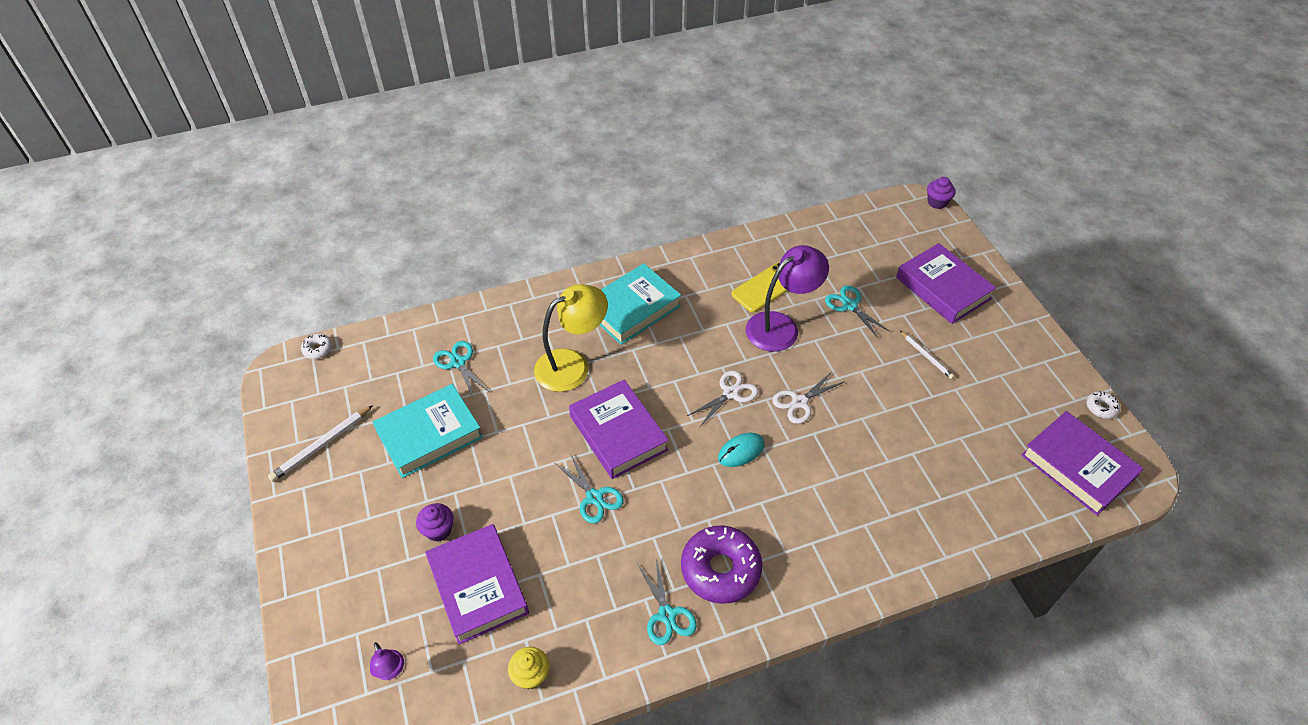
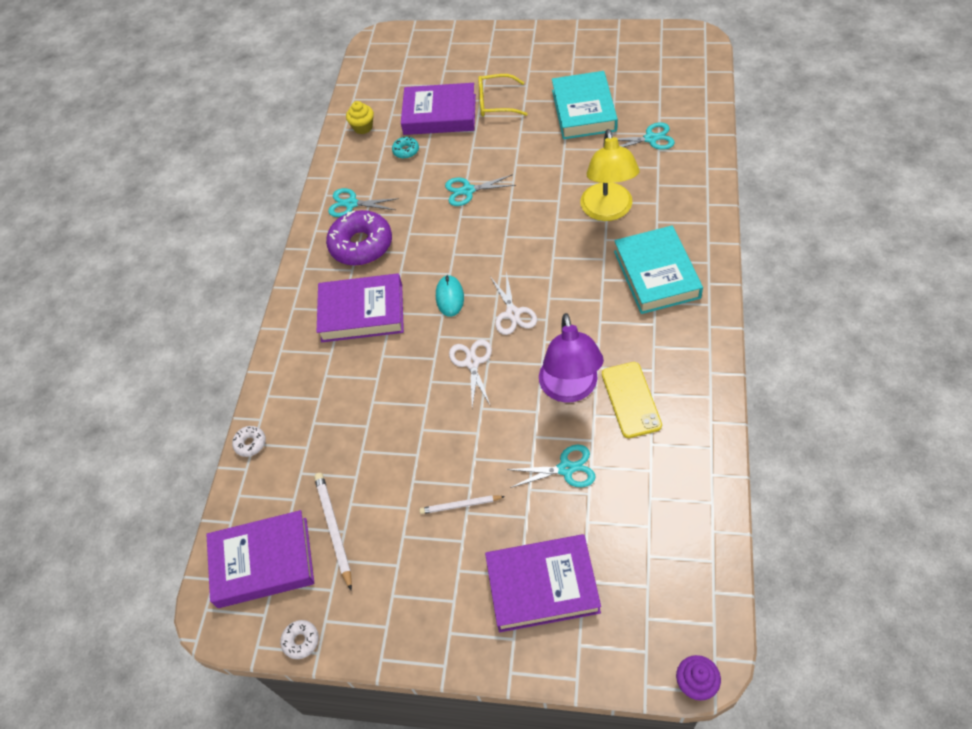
camera: 125 degrees right, 5 degrees up
white pencil [268,405,373,482] -> white pencil moved to [314,473,352,591]
white donut [301,334,332,359] -> white donut moved to [232,426,266,457]
purple lamp [370,642,404,680] -> none
purple cupcake [416,503,454,542] -> yellow glasses [478,74,527,117]
purple book [569,379,669,479] -> purple book moved to [317,273,404,342]
none -> turquoise donut [392,136,419,159]

